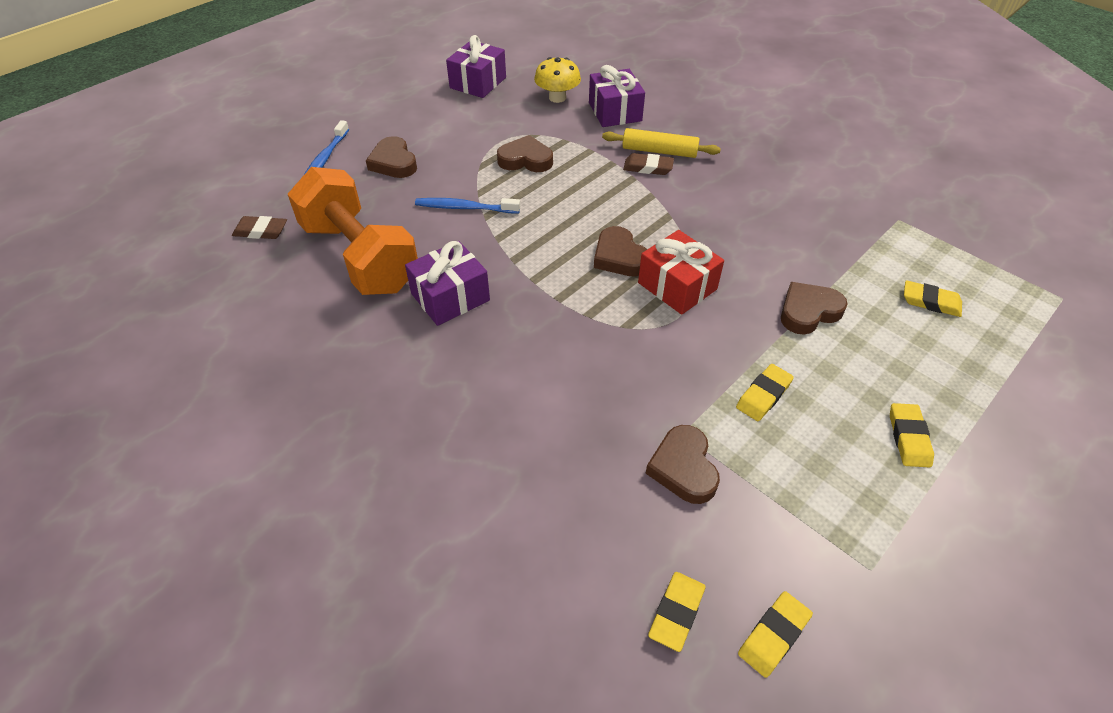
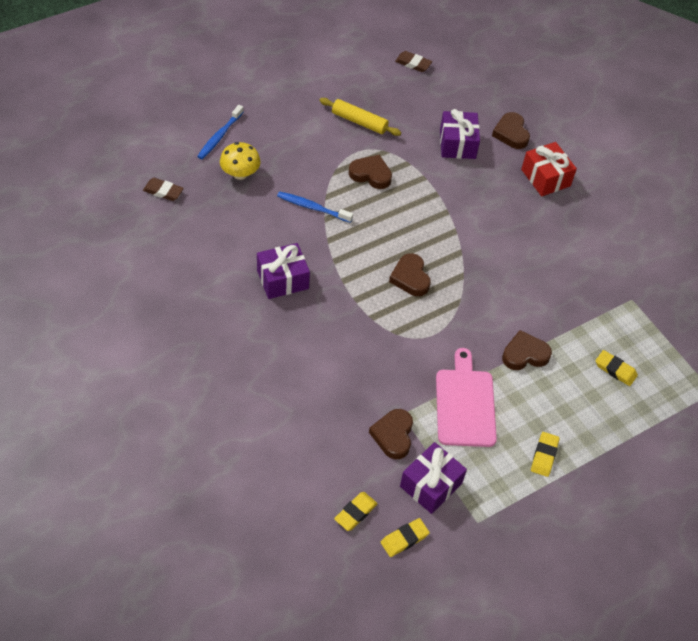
camera: 10 degrees right, 5 degrees up
orange dumbbell [288,167,418,295] -> none
brown heart [366,136,417,178] -> brown heart moved to [492,112,530,149]
purple gift [446,35,506,98] -> purple gift moved to [400,442,467,514]
yellow mushroom [534,57,581,103] -> yellow mushroom moved to [220,142,261,180]
yellow rolling pin [602,128,721,158] -> yellow rolling pin moved to [319,98,401,136]
brown eraser [623,153,674,175] -> brown eraser moved to [395,51,432,72]
red gift [638,230,724,315] -> red gift moved to [521,142,577,196]
yellow eraser [736,364,794,421] -> pink cutting board [436,348,497,447]

